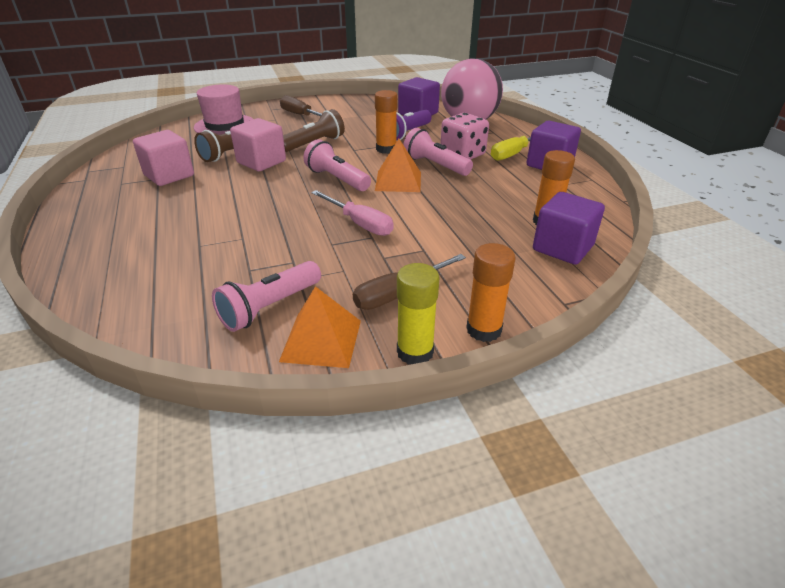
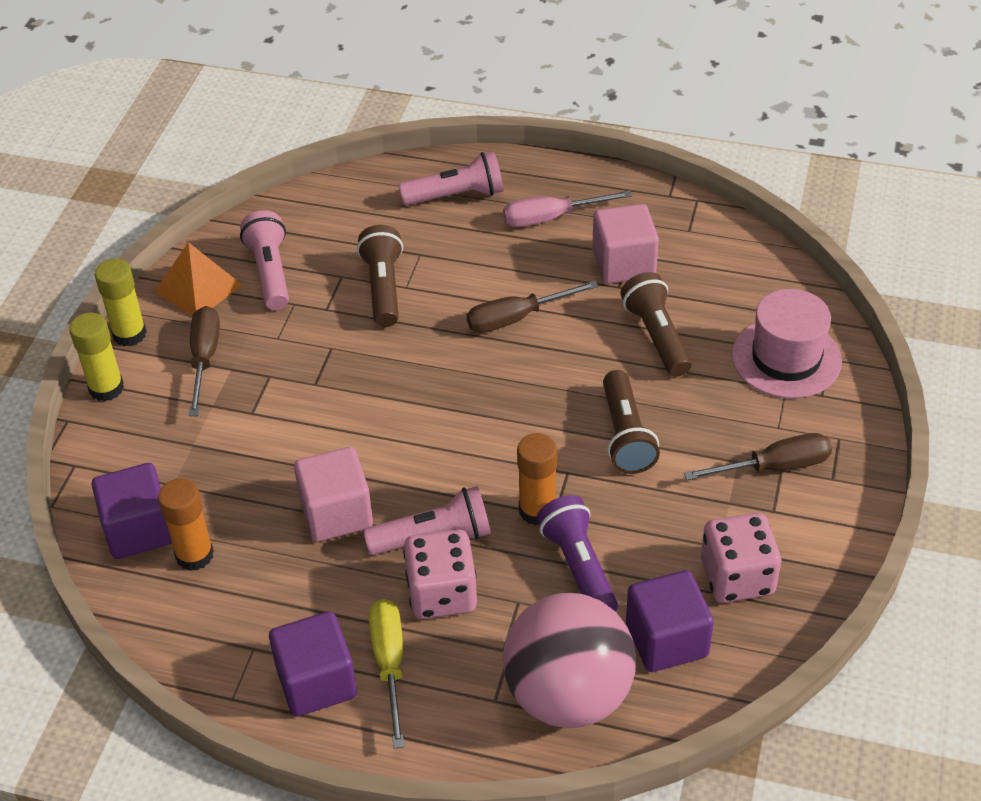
camera: 125 degrees right, 10 degrees up
pink cube [230,118,286,171] -> pink cube moved to [294,447,373,542]
pink flashlight [304,139,371,191] -> pink flashlight moved to [398,151,503,206]
pink screwdriver [311,190,394,236] -> pink screwdriver moved to [503,191,632,227]
orange pyramid [375,139,421,192] -> none
orange glue stick [466,243,515,342] -> yellow glue stick [69,313,124,402]
none -> brown flashlight [357,225,403,327]
none -> brown screwdriver [467,281,599,333]
none -> pink dice [701,513,781,603]

